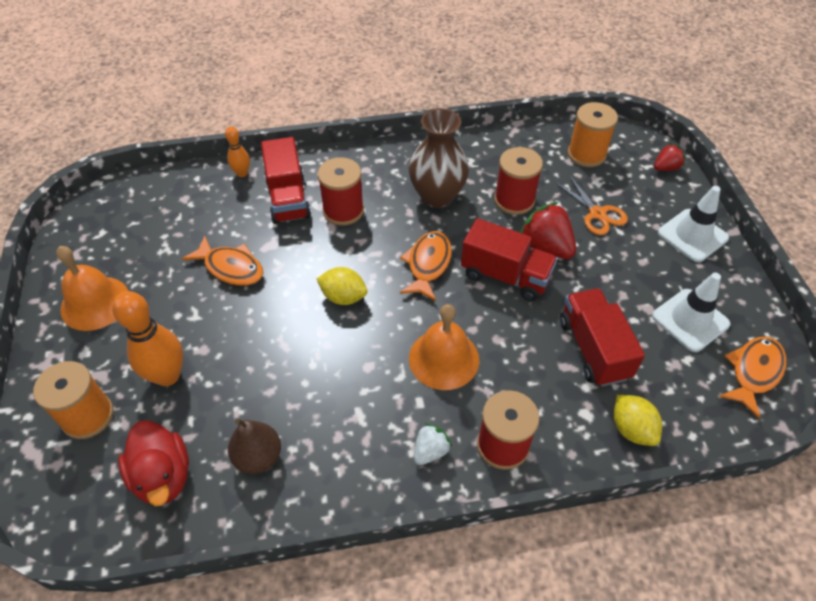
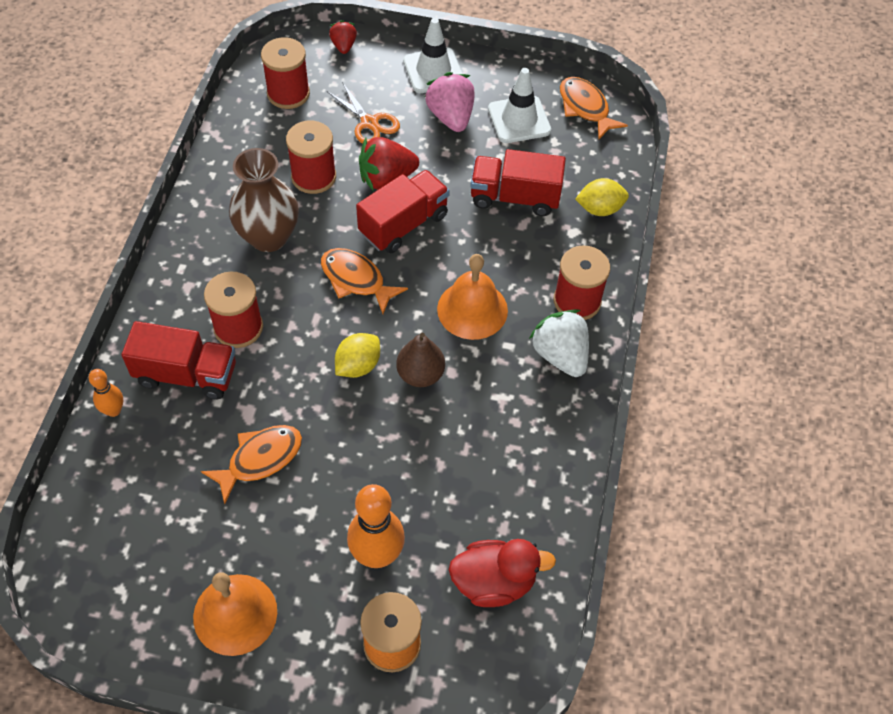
camera: 70 degrees left, 5 degrees up
brown pear [228,418,281,474] -> brown pear moved to [396,333,445,387]
white strawberry [414,423,452,465] -> white strawberry [529,309,589,377], size x1.73
orange scissors [555,175,628,235] -> orange scissors turned 60 degrees clockwise [327,82,400,144]
orange spool [568,102,618,167] -> red spool [261,37,310,109]
none -> pink strawberry [425,72,475,132]

